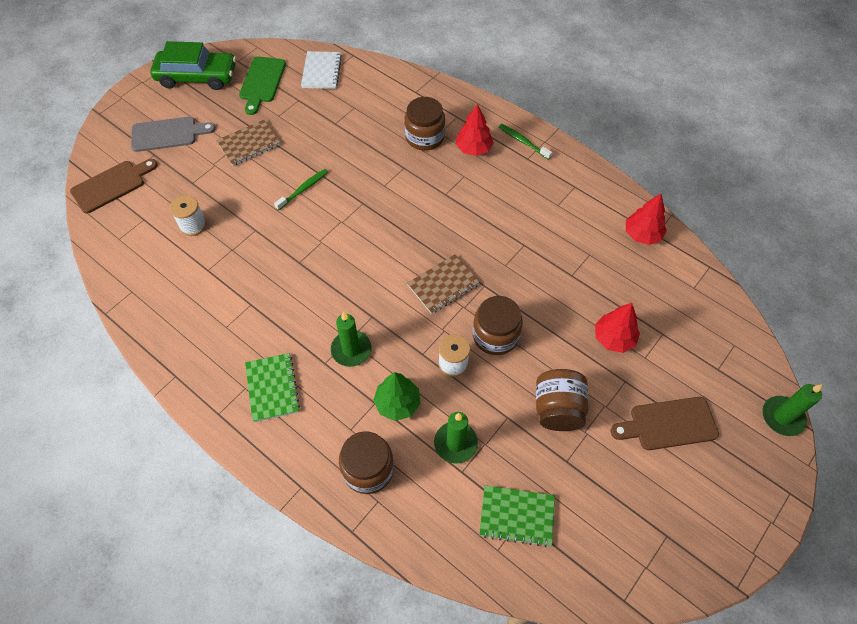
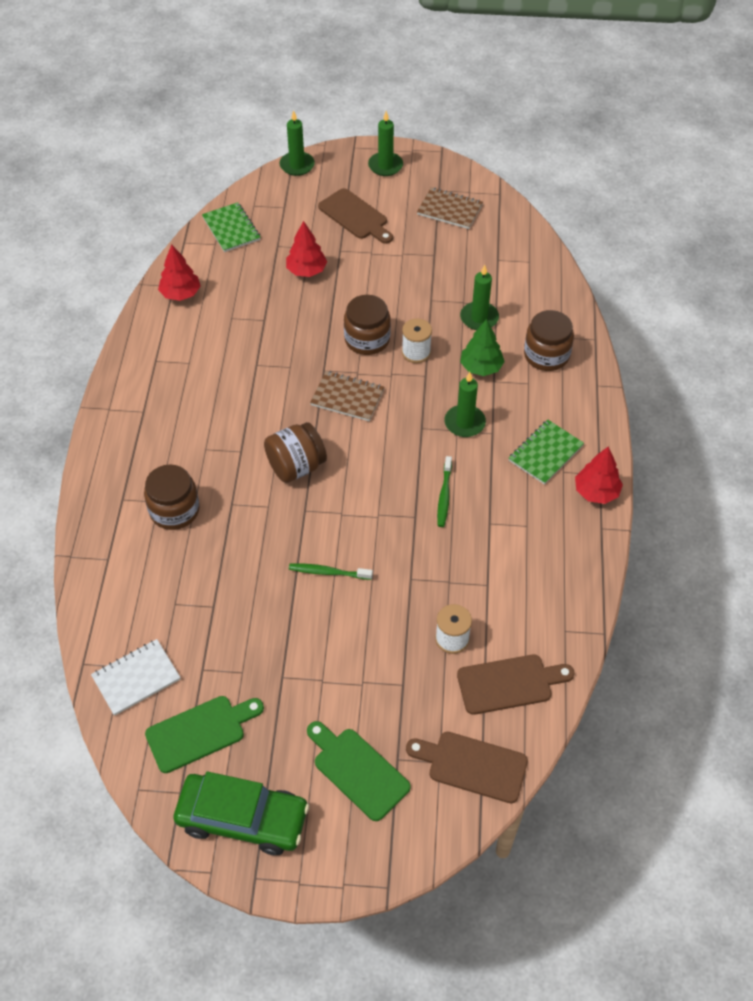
camera: 125 degrees left, 5 degrees down
grey cutting board [131,117,216,152] -> green cutting board [307,721,411,821]
green car [150,41,236,90] -> green car turned 135 degrees clockwise [174,772,309,855]
brown notebook [216,120,280,166] -> brown notebook moved to [417,187,483,229]
red tree [456,104,494,156] -> red tree moved to [575,446,623,504]
green notebook [479,485,555,547] -> green notebook moved to [202,202,261,252]
green toothbrush [499,124,552,160] -> green toothbrush moved to [437,456,452,527]
brown jar [536,369,589,431] -> brown jar moved to [264,422,327,483]
none -> green candle [368,111,403,176]
none -> brown cutting board [457,655,575,715]

